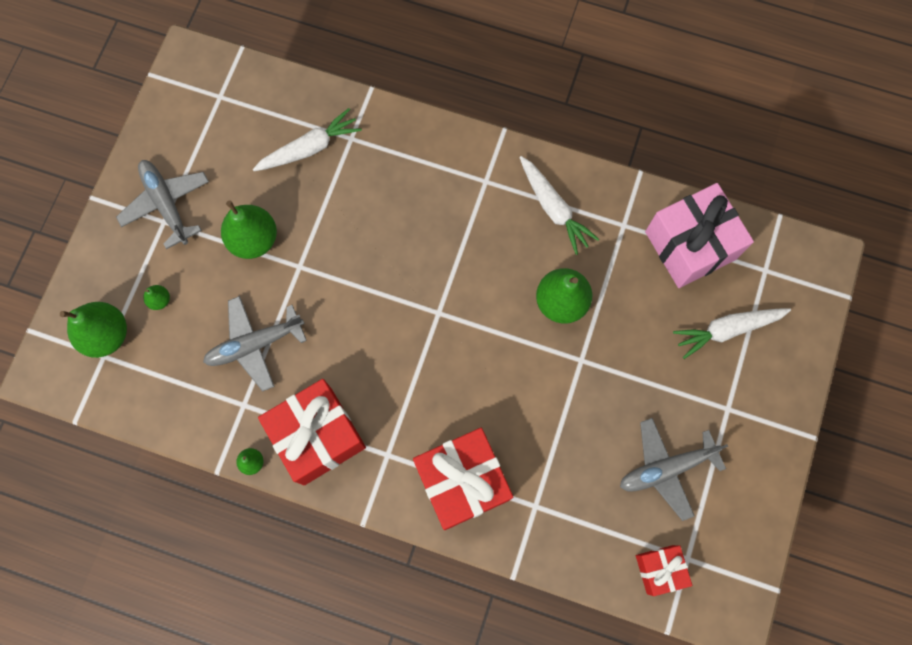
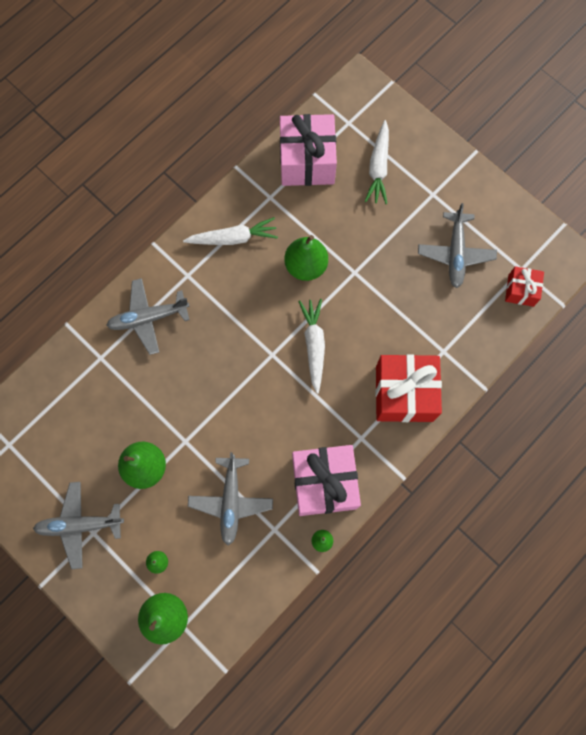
camera: 65 degrees left, 0 degrees up
white carrot [252,108,362,171] -> white carrot moved to [298,299,325,394]
red gift [258,379,366,485] -> pink gift [292,445,361,516]
none -> grey plane [106,278,190,355]

